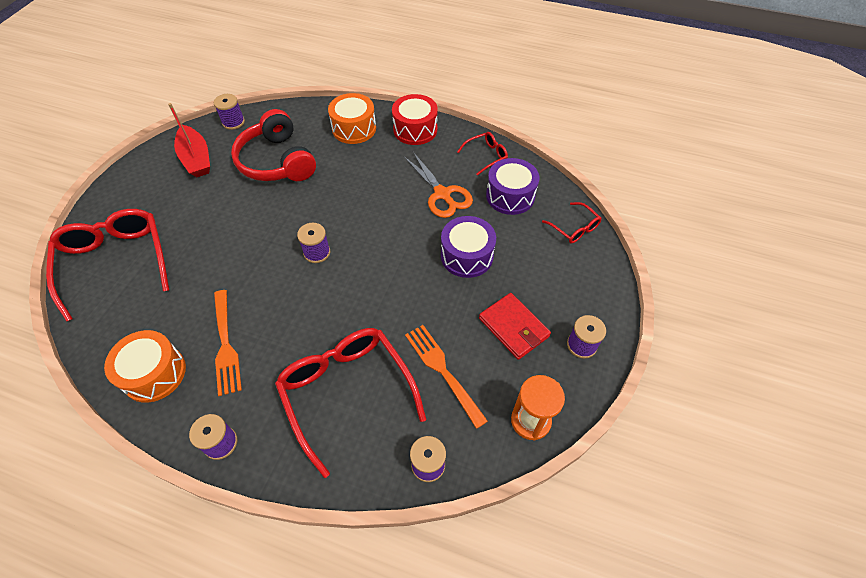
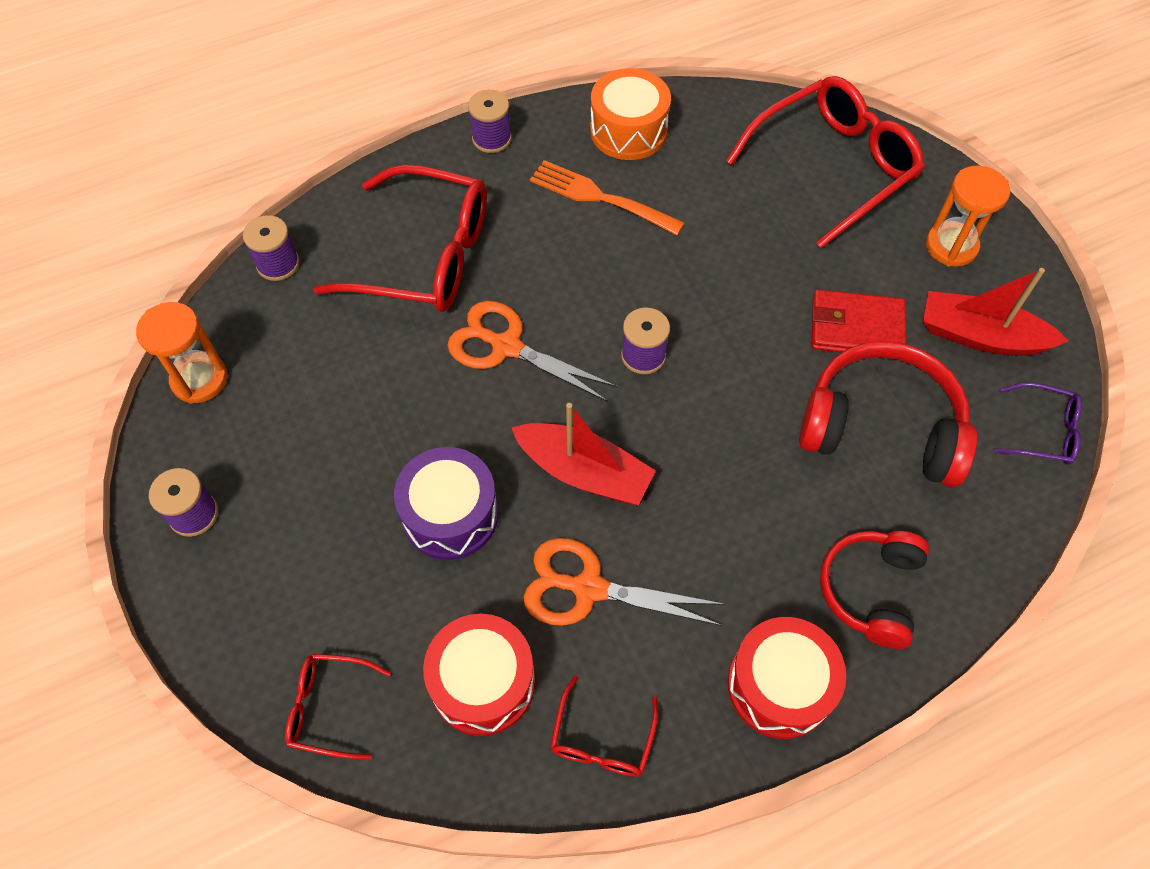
camera: 135 degrees right, 5 degrees up
red glasses [46,209,169,322] -> red glasses turned 60 degrees counterclockwise [726,76,925,248]
purple spool [214,94,245,130] -> purple glasses [994,382,1082,465]
orange drum [328,93,376,144] -> red headphones [820,531,929,649]
orange fork [405,325,488,429] -> none
red wallet [479,293,551,360] -> red wallet moved to [812,290,906,352]
purple drum [486,158,539,215] -> red drum [423,614,535,736]
none -> orange scissors [448,301,618,402]
none -> red boat [512,403,656,505]
none -> orange hourglass [926,166,1010,267]

